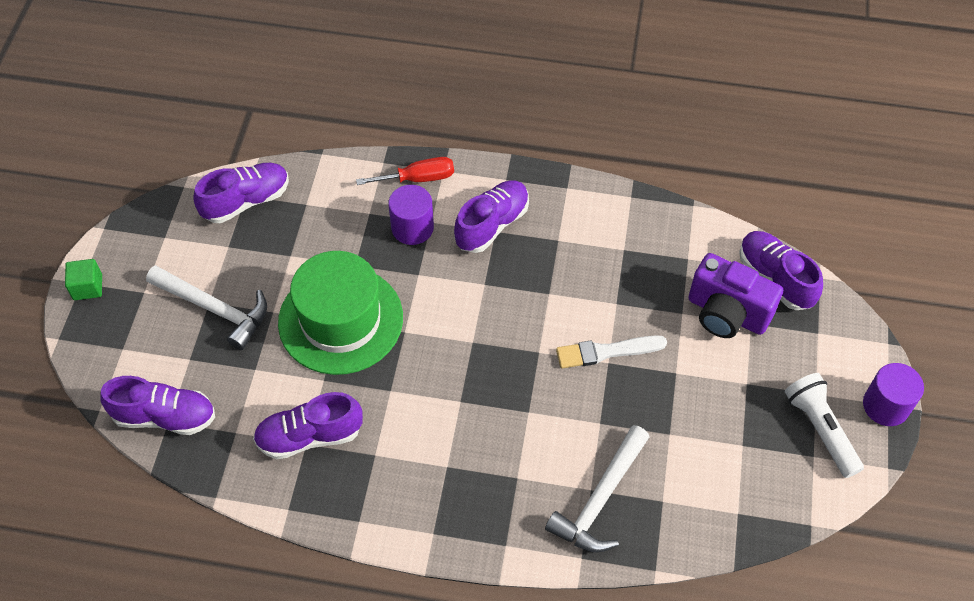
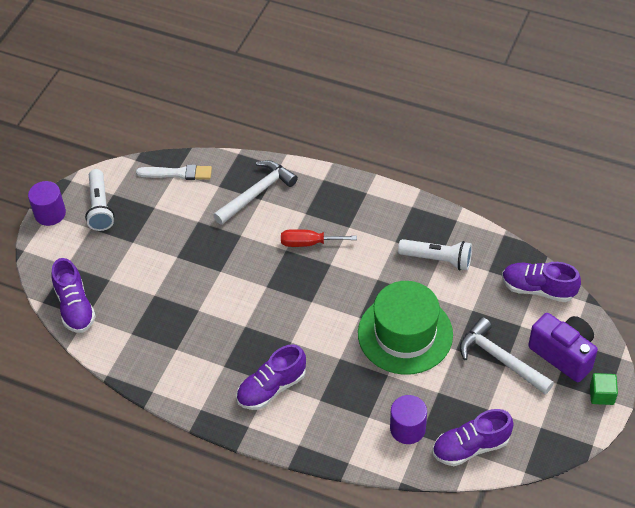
camera: 165 degrees left, 5 degrees down
purple shoe [253,392,363,459] -> white flashlight [398,239,472,270]
red screwdriver [356,157,454,185] -> red screwdriver moved to [281,229,357,247]
purple cylinder [388,185,434,245] -> purple cylinder moved to [390,395,427,444]
white brush [556,335,667,369] -> white brush moved to [136,165,212,180]
purple camera [688,253,783,338] -> purple camera moved to [528,313,598,382]

